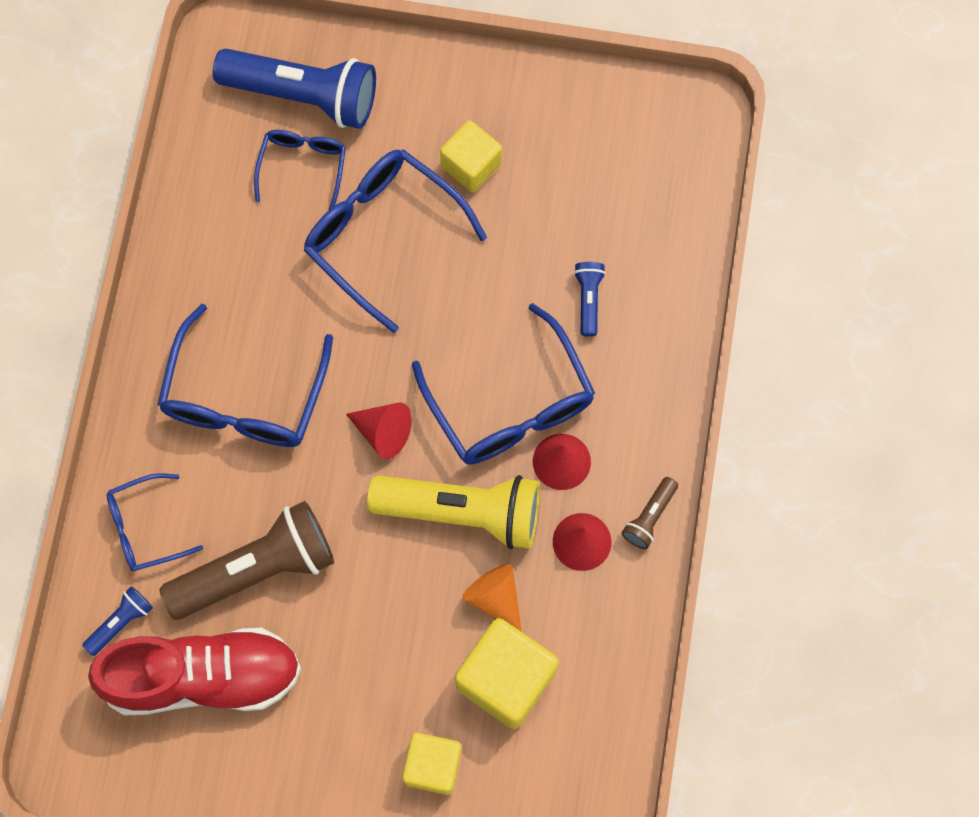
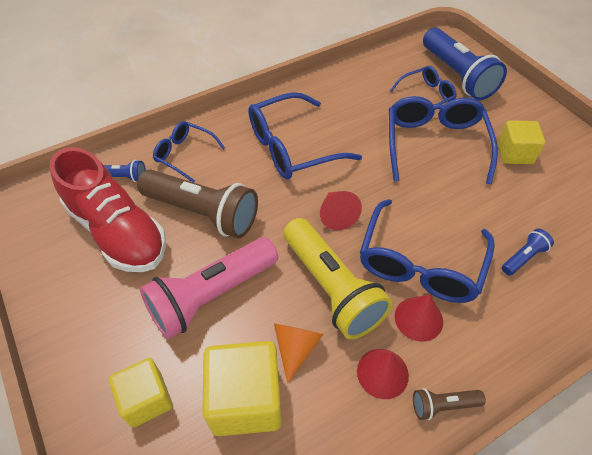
camera: 50 degrees right, 20 degrees down
none -> pink flashlight [140,237,278,339]

